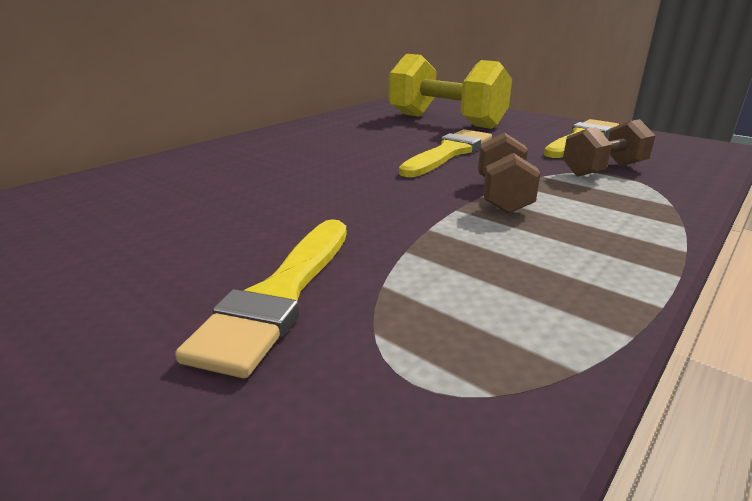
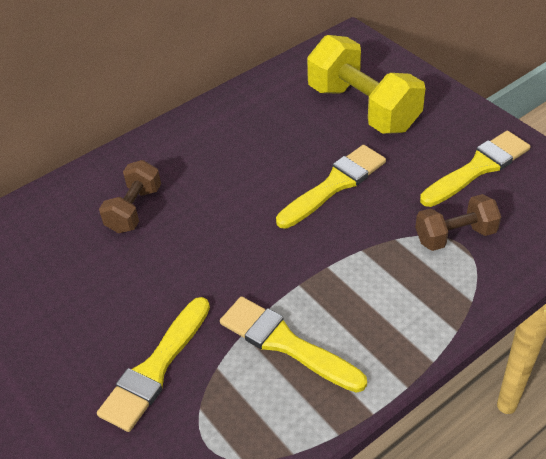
camera: 15 degrees right, 20 degrees up
brown dumbbell [478,132,540,214] -> brown dumbbell moved to [99,160,161,233]
none -> yellow brush [220,297,367,393]

